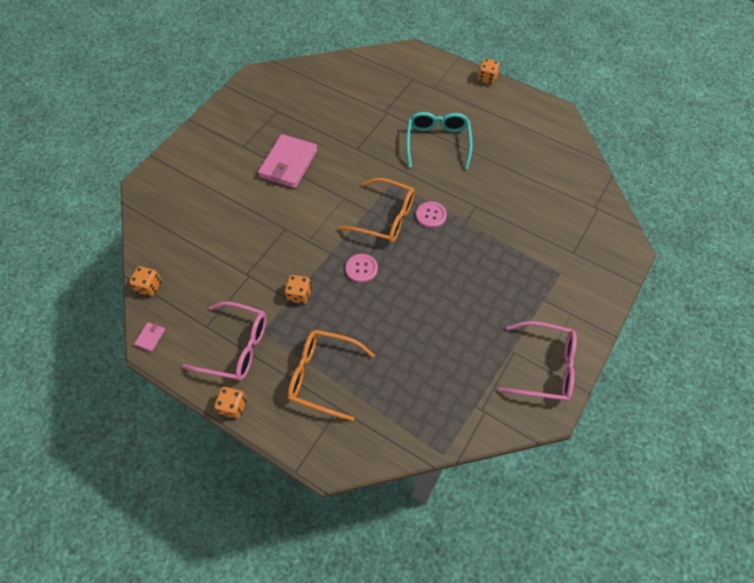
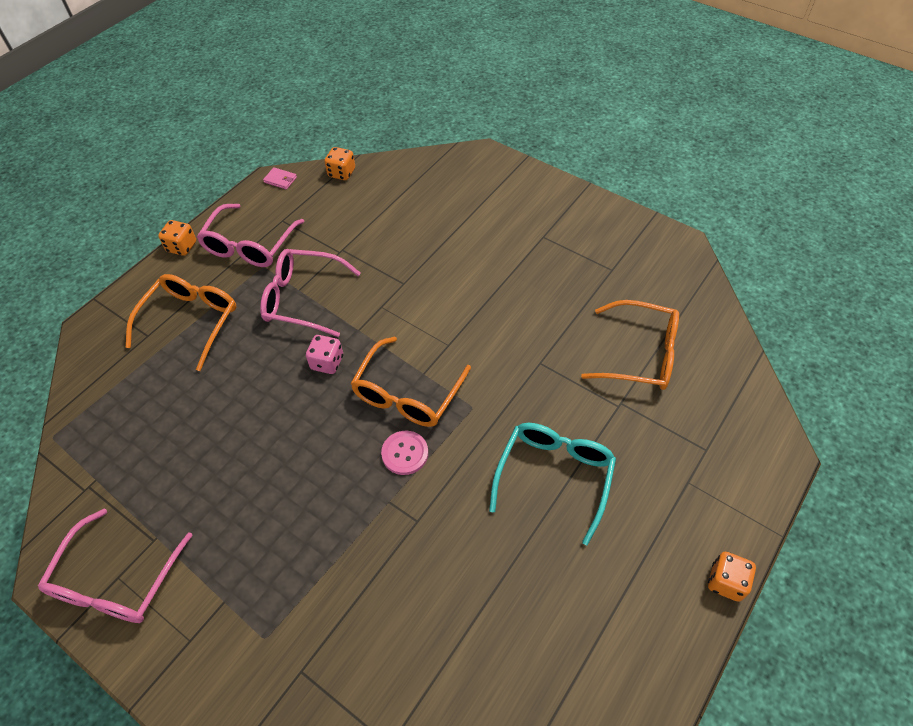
camera: 95 degrees right, 5 degrees down
pink wallet [258,134,318,188] -> none
orange dice [285,275,312,304] -> pink glasses [260,249,361,337]
pink button [346,254,378,283] -> pink dice [306,335,343,374]
turquoise glasses [406,112,473,169] -> turquoise glasses turned 75 degrees counterclockwise [489,423,616,545]
none -> orange glasses [581,300,679,390]

